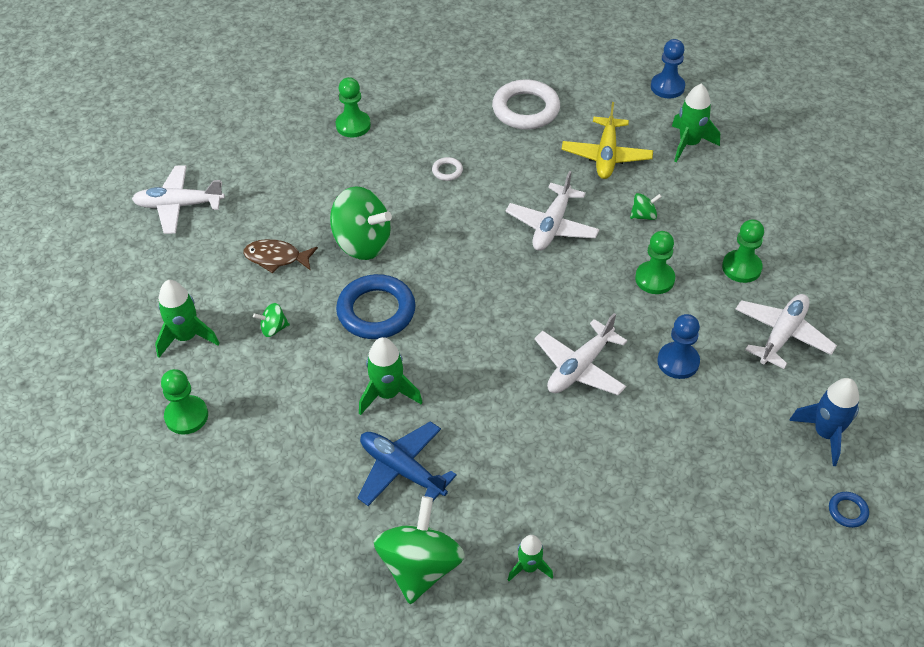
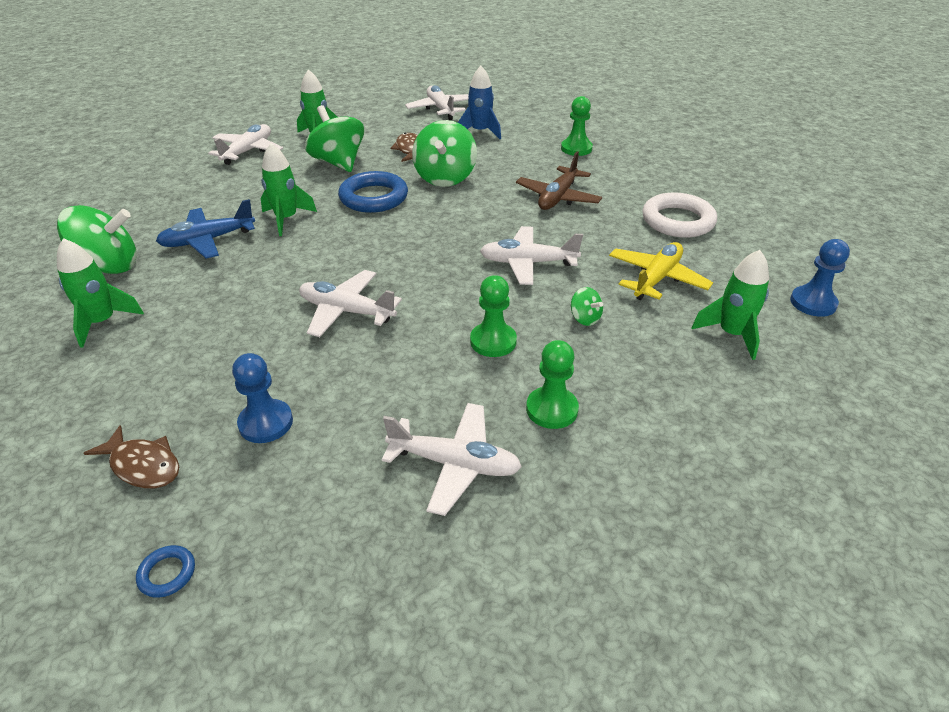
camera: 70 degrees right, 10 degrees down
green pawn [161,369,208,435] -> white plane [208,124,283,165]
green spinning top [253,303,290,337] -> green spinning top [305,105,364,172], size x2.22
blue plane [357,421,457,506] -> blue plane turned 135 degrees counterclockwise [156,199,255,259]
white ring [432,157,463,181] -> brown plane [516,151,602,210]
green rocket [508,535,553,581] -> green rocket [57,238,144,348], size x1.57
yellow plane [562,102,653,179] -> yellow plane turned 135 degrees clockwise [609,242,713,300]
blue pawn [657,314,700,379] -> blue pawn moved to [232,353,293,443]
blue rocket [789,378,859,466] -> blue rocket moved to [458,66,501,139]
none -> brown fish [83,425,179,488]

